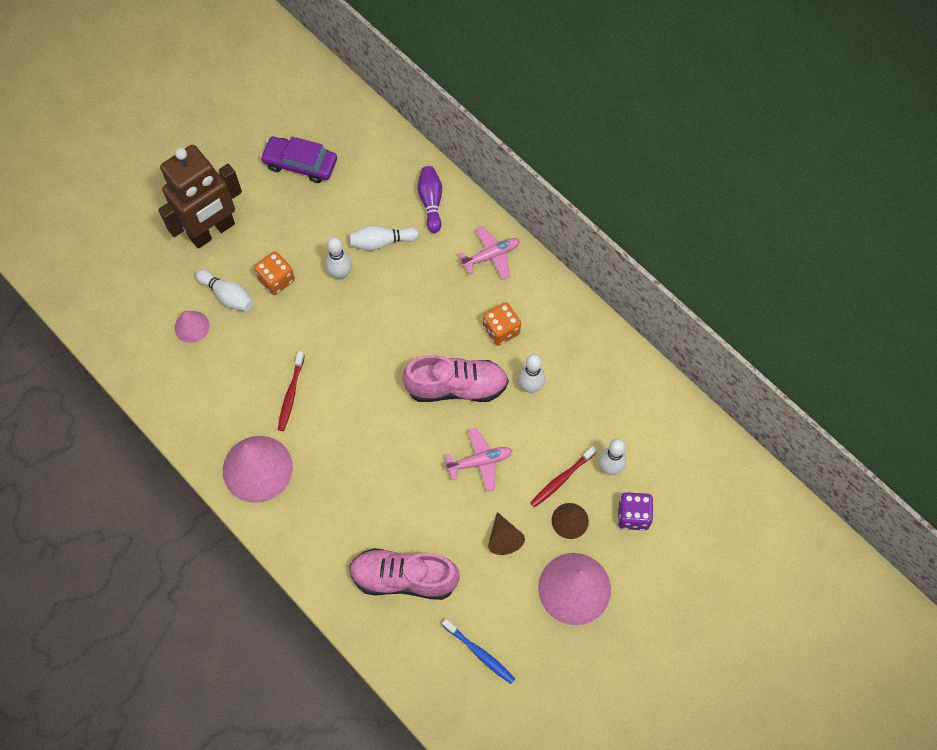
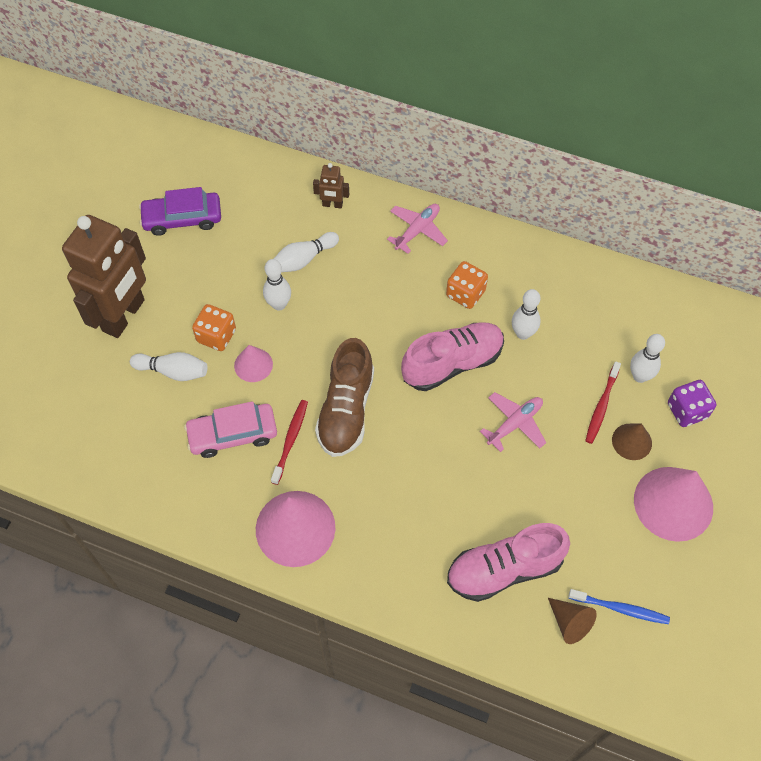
camera: 25 degrees left, 5 degrees down
pink cone [175,311,210,343] -> pink cone moved to [234,345,273,382]
red toothbrush [278,351,305,431] -> red toothbrush turned 150 degrees counterclockwise [271,400,308,485]
purple bowling pin [418,166,442,233] -> brown robot [313,163,349,208]
brown cone [488,512,525,555] -> brown cone moved to [548,598,597,644]
none -> pink car [184,401,277,458]
none -> brown shoe [315,338,374,457]

